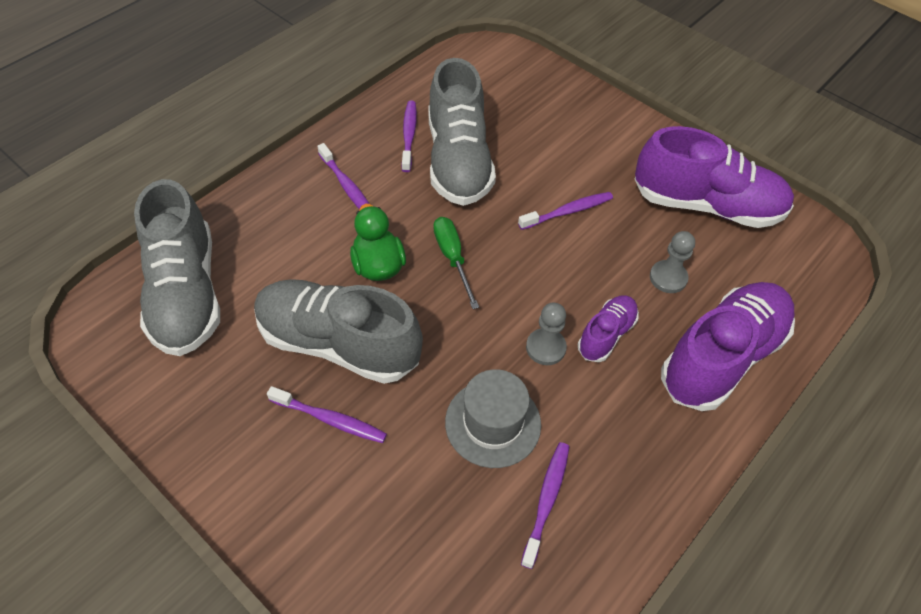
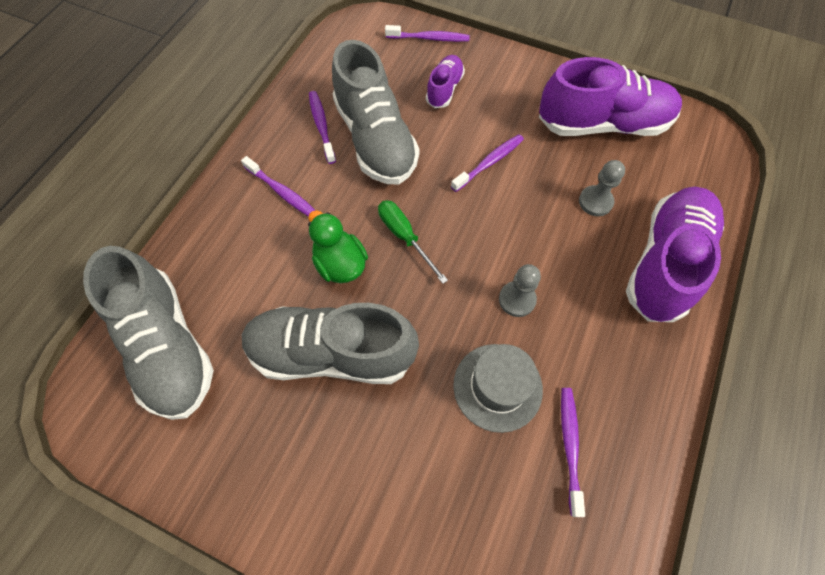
camera: 15 degrees left, 10 degrees up
purple toothbrush [267,386,387,443] -> purple toothbrush moved to [385,25,470,42]
purple shoe [578,295,639,362] -> purple shoe moved to [426,55,465,108]

